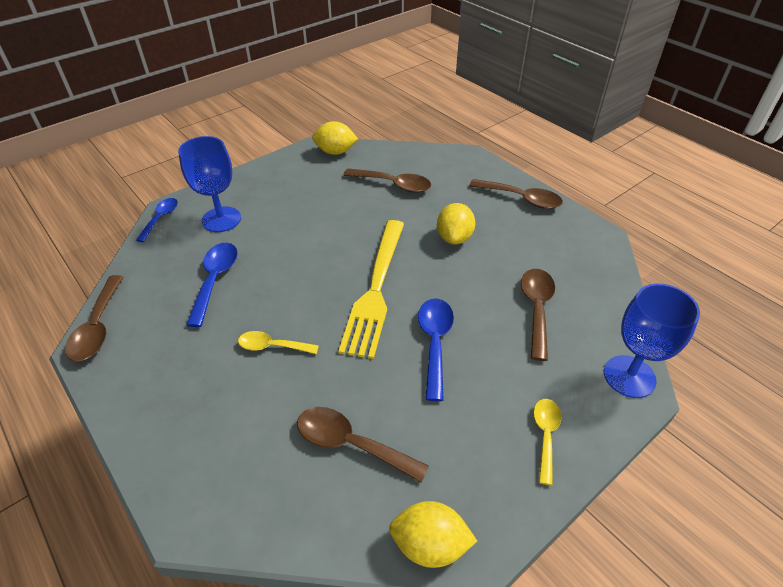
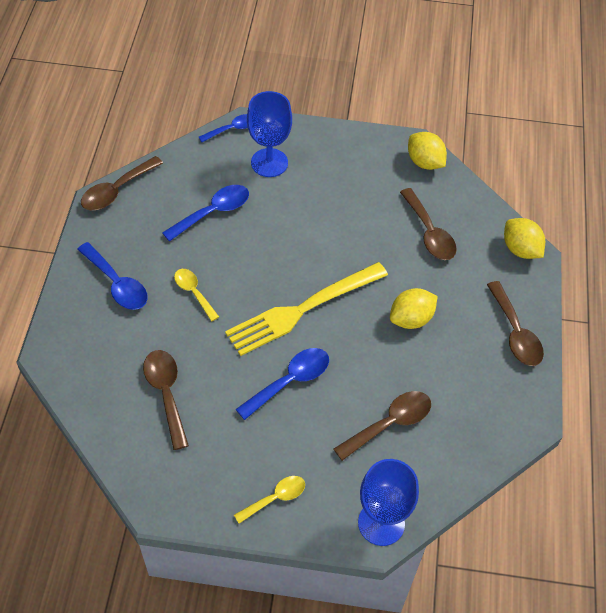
camera: 45 degrees right, 10 degrees up
yellow lemon [389,501,477,568] -> yellow lemon moved to [504,218,545,259]
none -> blue spoon [77,242,148,310]

